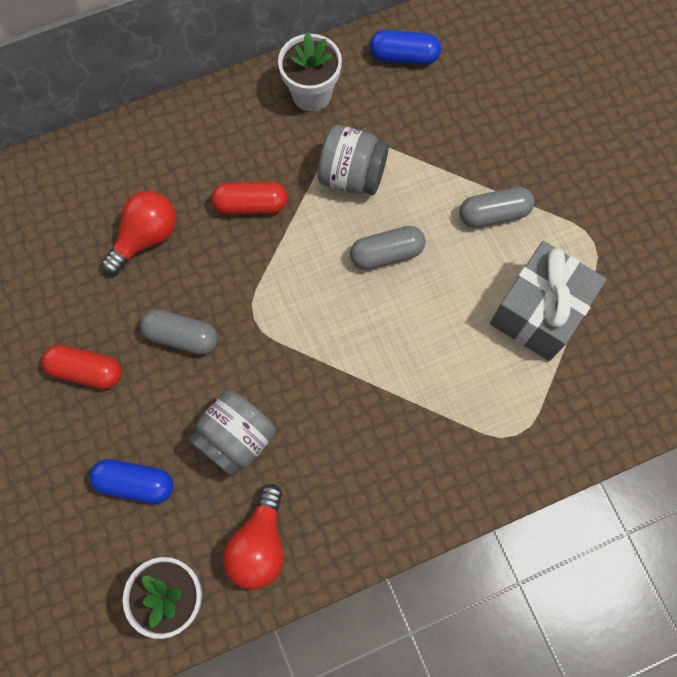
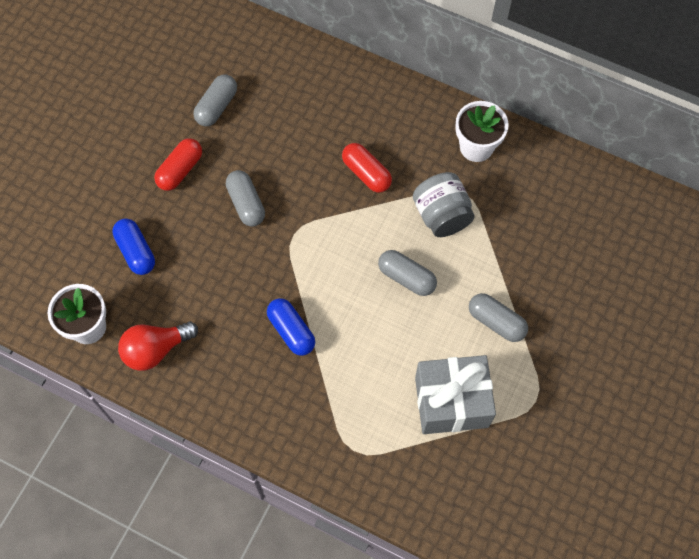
camera: 50 degrees right, 5 degrees down
red capsule [42,345,122,389] -> red capsule turned 60 degrees clockwise [154,138,202,191]
red light bulb [101,191,176,275] -> none
grey jar [188,390,276,478] -> none
blue capsule [370,30,441,65] -> blue capsule moved to [267,298,315,356]
none -> grey capsule [194,74,237,126]

